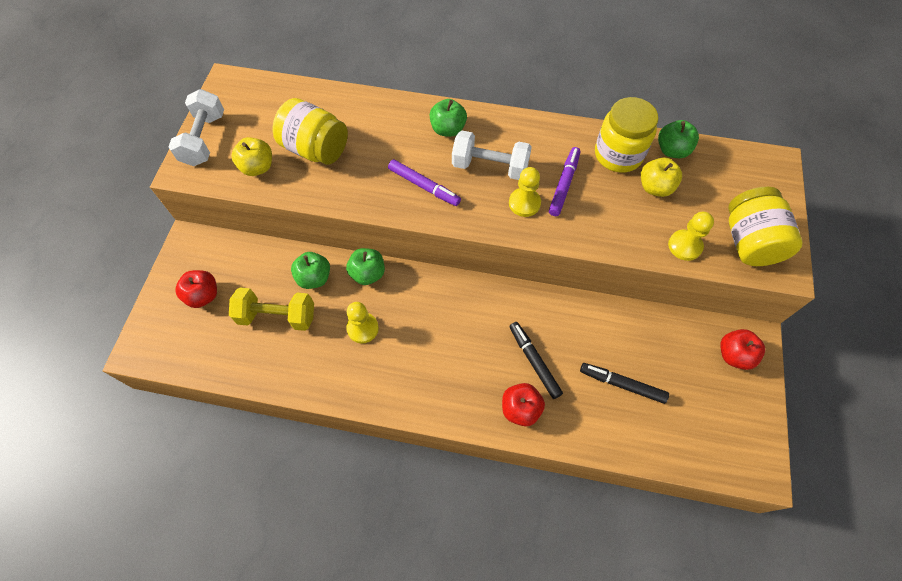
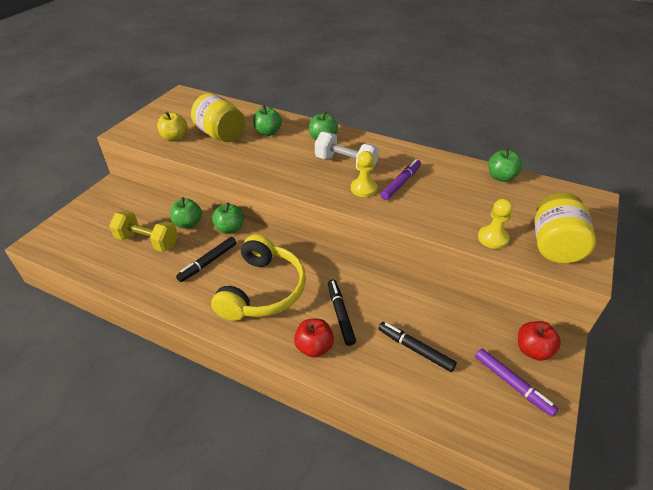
camera: 15 degrees right, 20 degrees down
white dumbbell [168,89,224,166] -> none
red apple [175,270,217,308] -> none
yellow pawn [346,302,379,343] -> black marker [176,237,237,282]
purple marker [388,159,461,206] -> purple marker moved to [475,349,558,417]
yellow jar [595,97,658,173] -> none
yellow apple [641,157,682,197] -> none
none -> yellow headphones [211,234,306,321]
none -> green apple [253,105,282,136]

